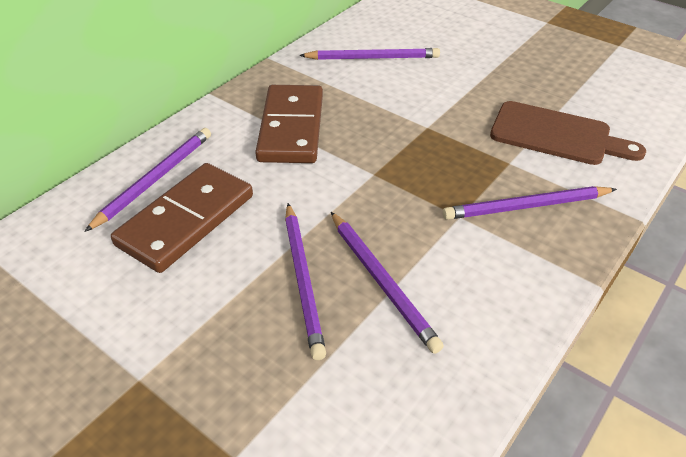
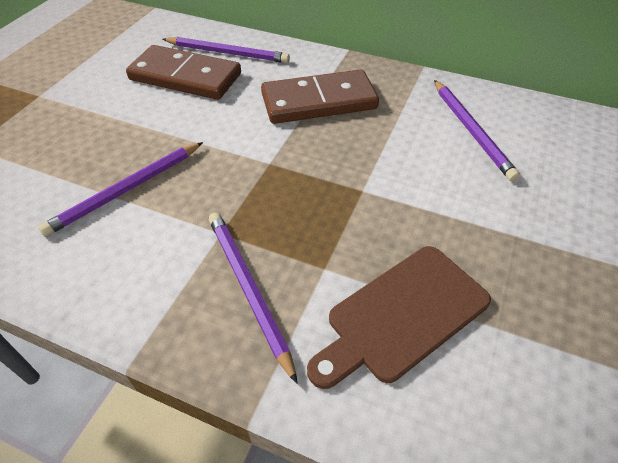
camera: 75 degrees right, 5 degrees up
purple pencil [285,203,326,360] -> none
brown cutting board [490,101,646,165] -> brown cutting board turned 45 degrees clockwise [307,246,491,389]

